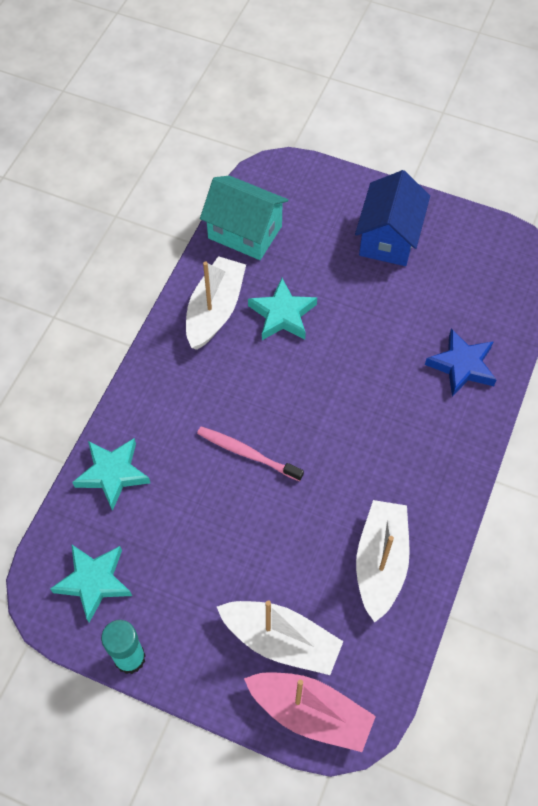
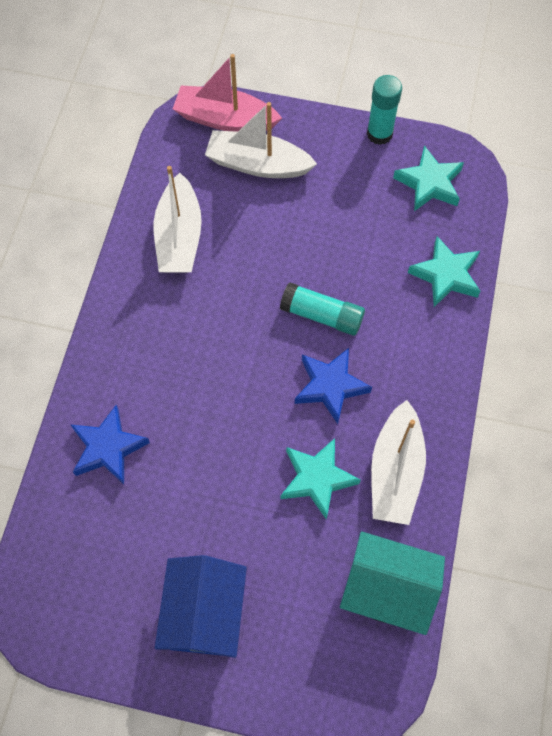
camera: 170 degrees right, 5 degrees up
pink toothbrush [197,426,304,481] -> turquoise glue stick [280,282,365,336]
none -> blue star [295,348,372,424]

